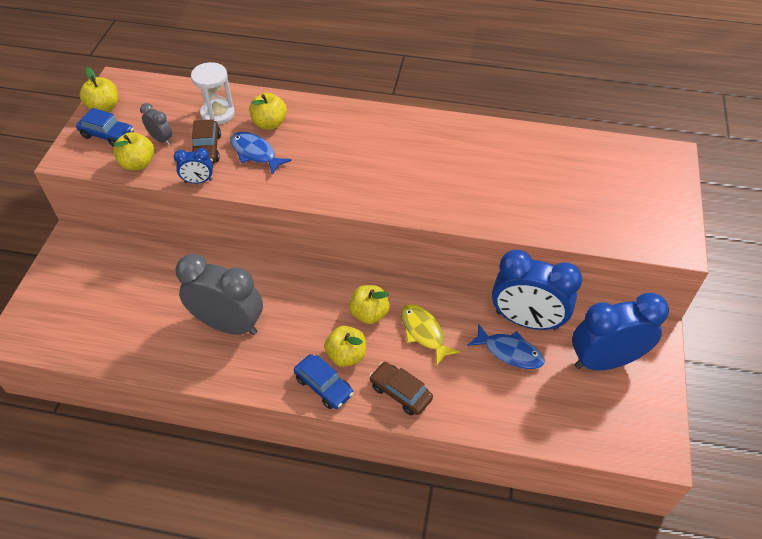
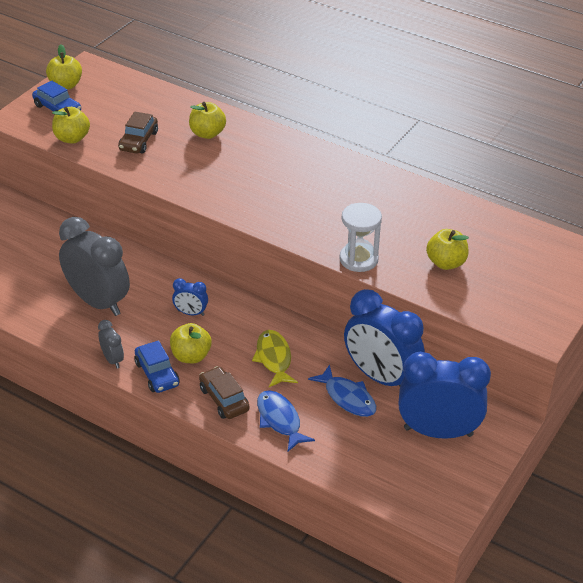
camera: 20 degrees right, 10 degrees down
grey clock [140,103,172,145] -> grey clock moved to [98,320,124,368]
blue clock [174,148,213,184] -> blue clock moved to [172,278,208,316]
white hourglass [191,62,235,125] -> white hourglass moved to [339,203,382,272]
blue fish [230,132,292,175] -> blue fish moved to [257,390,315,452]
yellow apple [349,285,390,324] -> yellow apple moved to [426,229,469,270]

